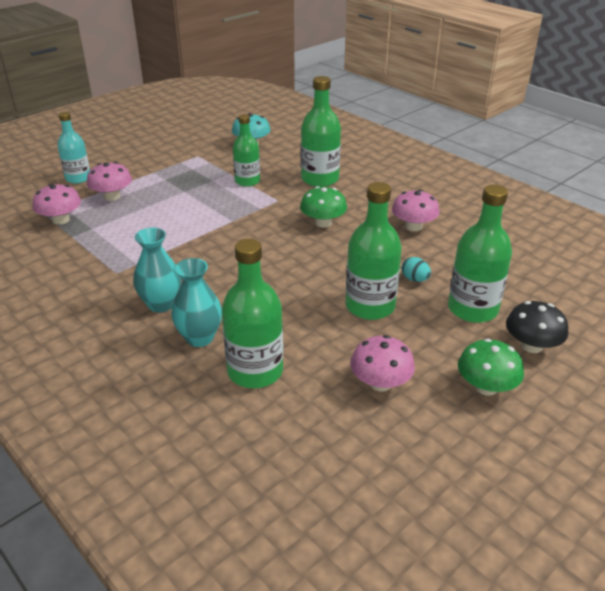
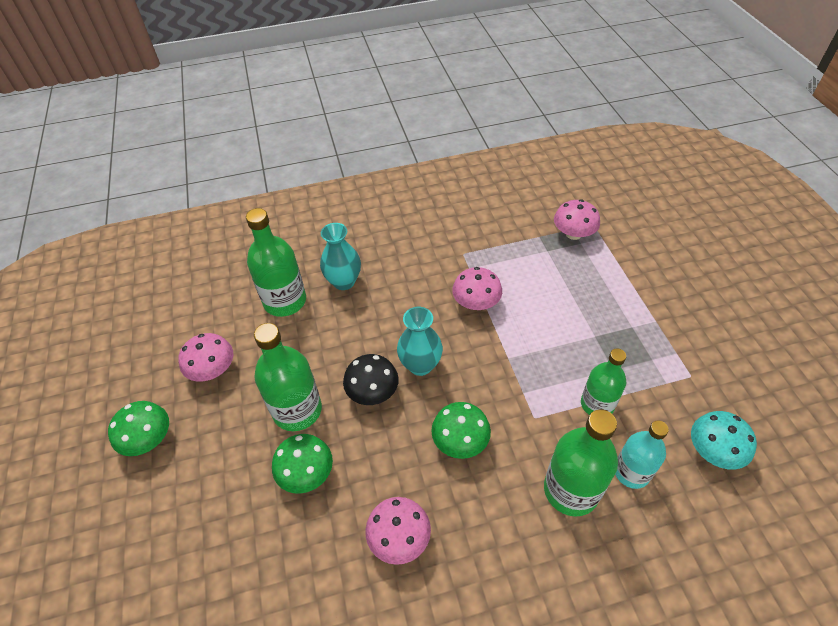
camera: 120 degrees right, 15 degrees up
turquoise bottle [58,112,90,184] -> turquoise bottle moved to [615,420,669,489]
pink mushroom [87,162,132,201] -> pink mushroom moved to [452,267,502,310]
turquoise vase [133,228,181,312] -> turquoise vase moved to [397,307,443,376]
turquoise egg [402,257,431,282] -> green mushroom [272,434,333,494]
green bottle [448,185,512,323] -> none
black mushroom [506,301,568,353] -> black mushroom moved to [343,354,399,405]

